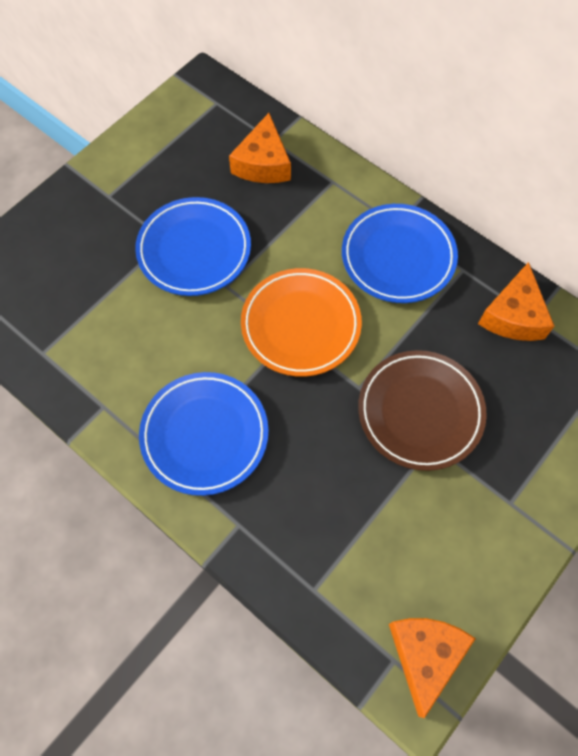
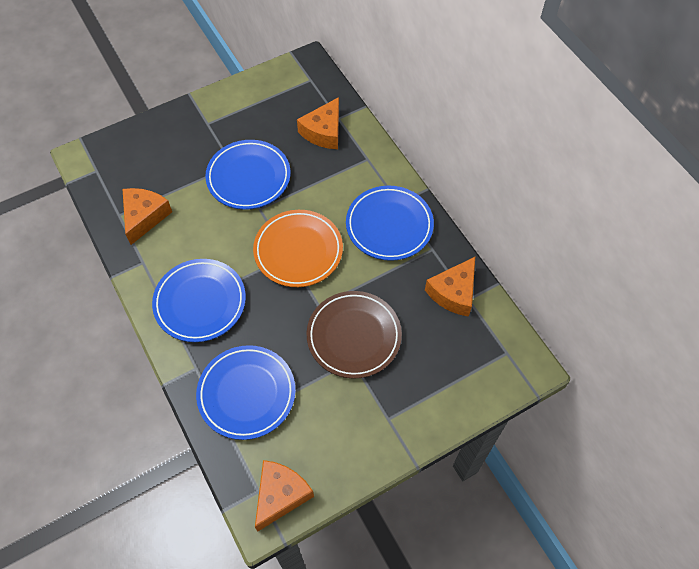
camera: 20 degrees right, 5 degrees down
none -> orange cheese [123,188,172,245]
none -> blue plate [196,345,295,440]

